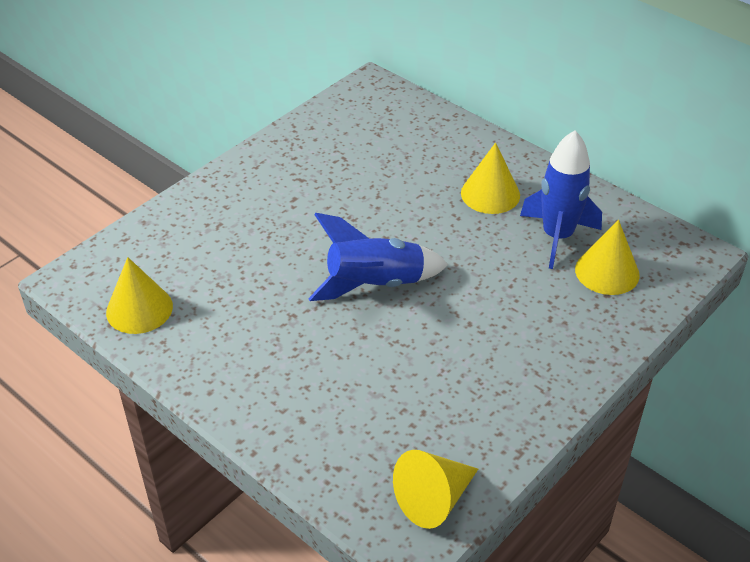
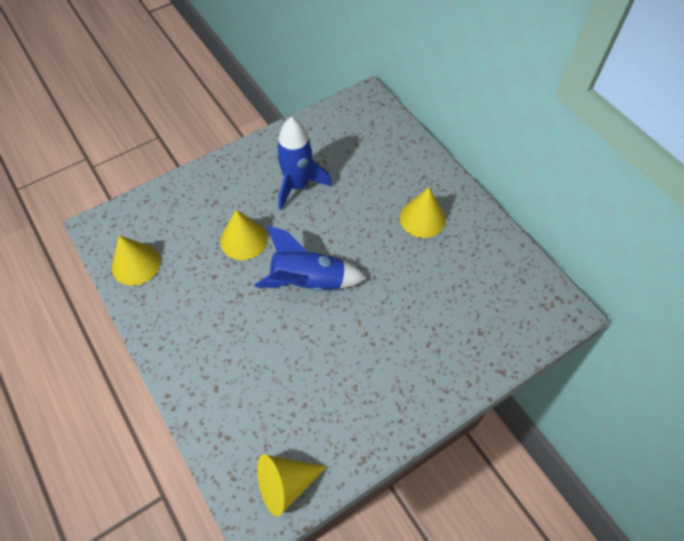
camera: 15 degrees right, 15 degrees up
blue rocket [520,130,602,269] -> blue rocket moved to [276,117,332,210]
yellow cone [575,220,640,295] -> yellow cone moved to [220,210,267,260]

